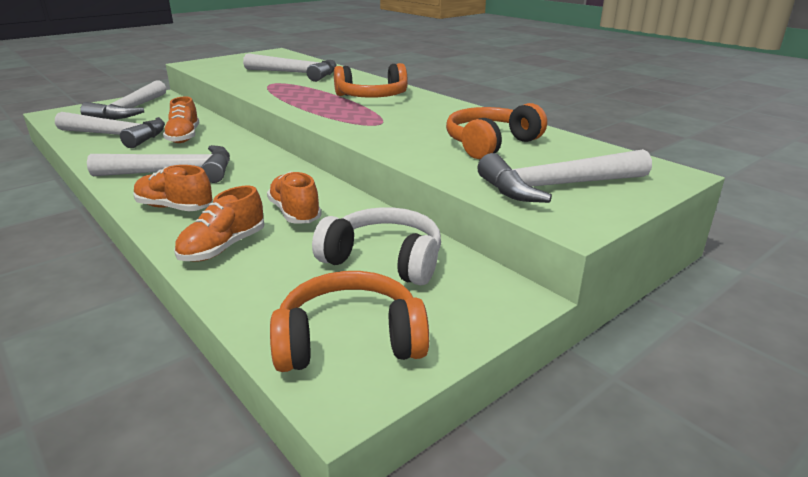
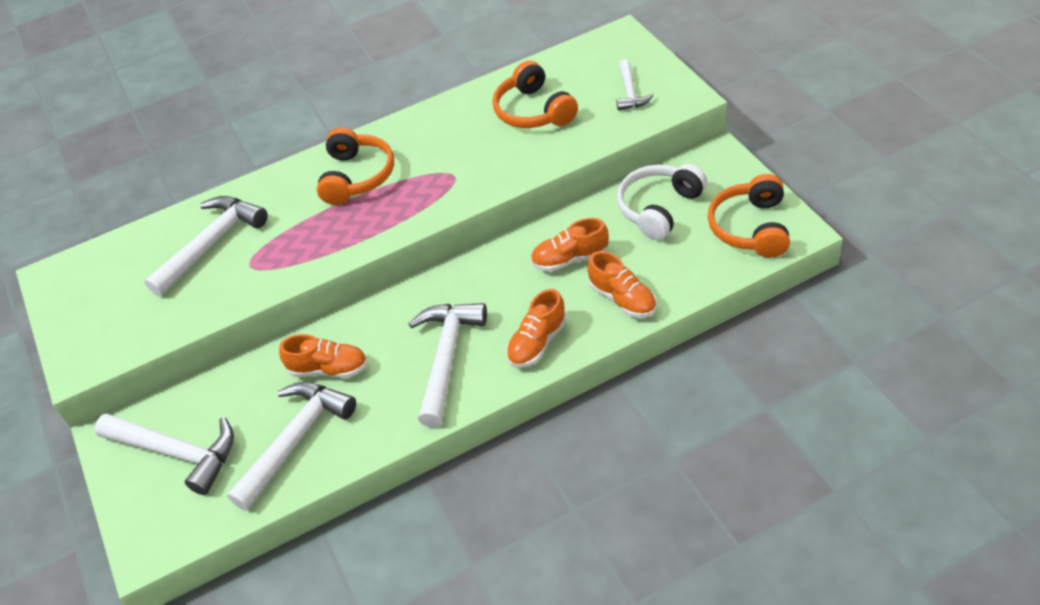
camera: 70 degrees left, 20 degrees up
white hammer [477,149,652,203] -> white hammer [616,59,654,111], size x0.56

